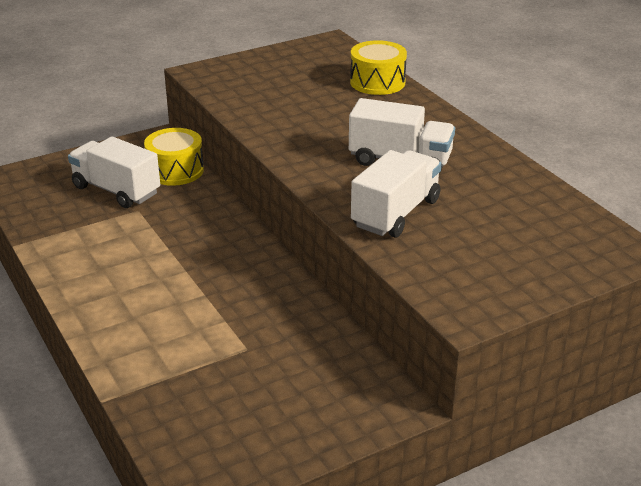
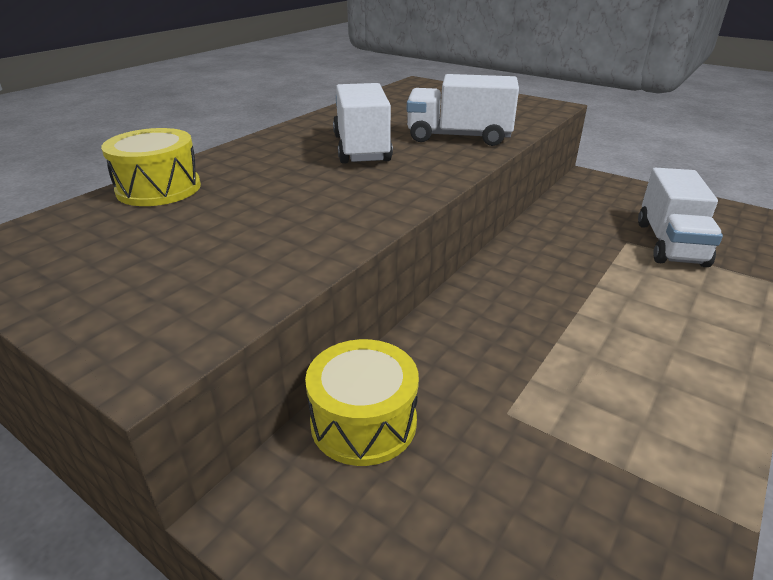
camera: 115 degrees left, 0 degrees up
white truck [68,136,160,208] -> white truck moved to [638,168,723,267]

